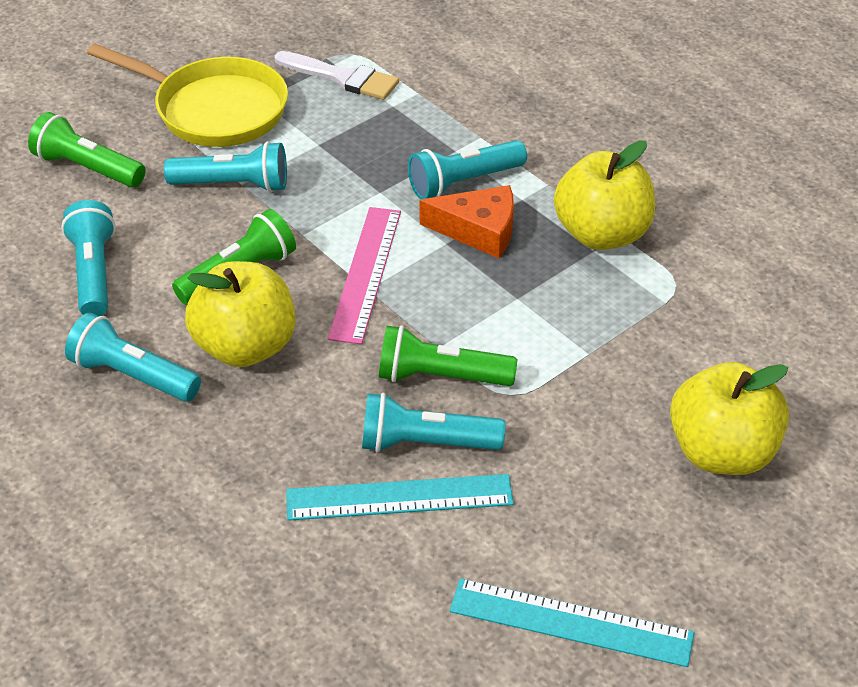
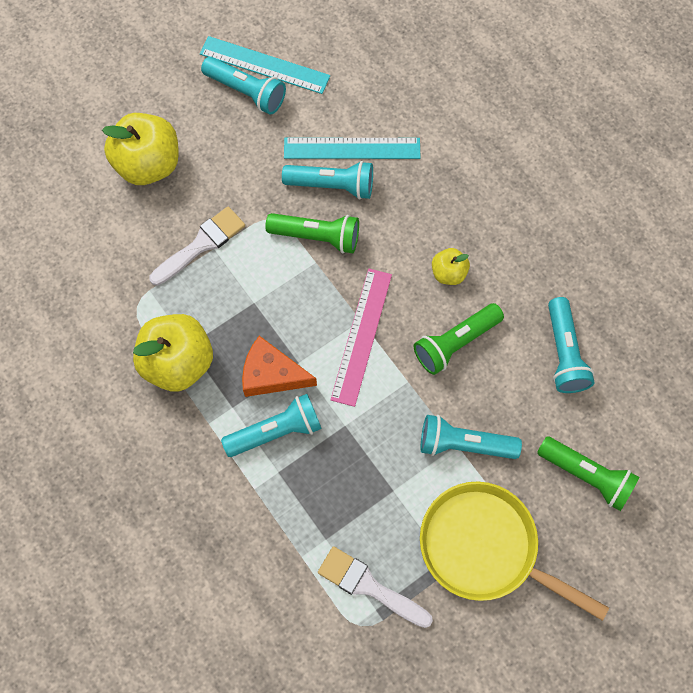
camera: 175 degrees left, 25 degrees up
turquoise flashlight [65,313,201,402] -> turquoise flashlight moved to [201,57,286,115]
yellow apple [185,261,295,367] -> yellow apple [432,248,470,285], size x0.50
none -> white brush [149,206,245,286]

